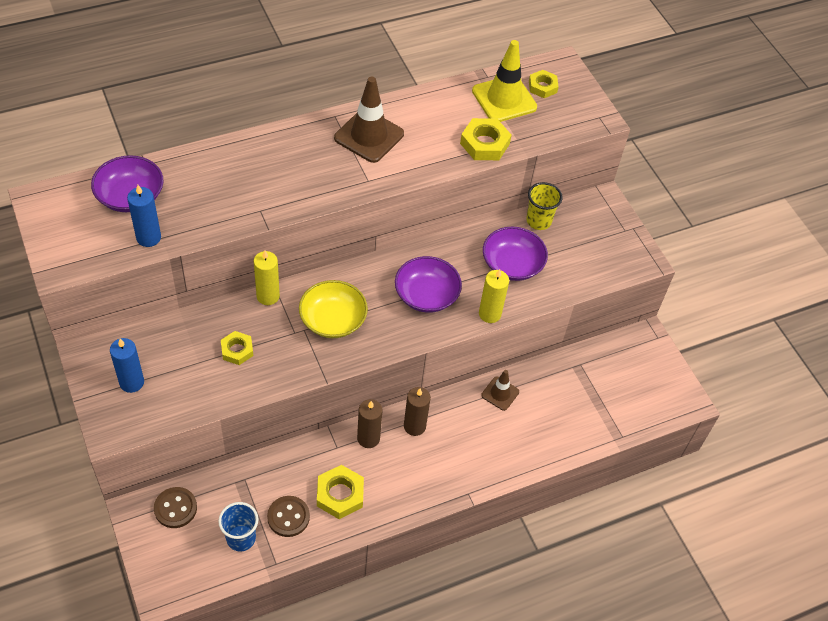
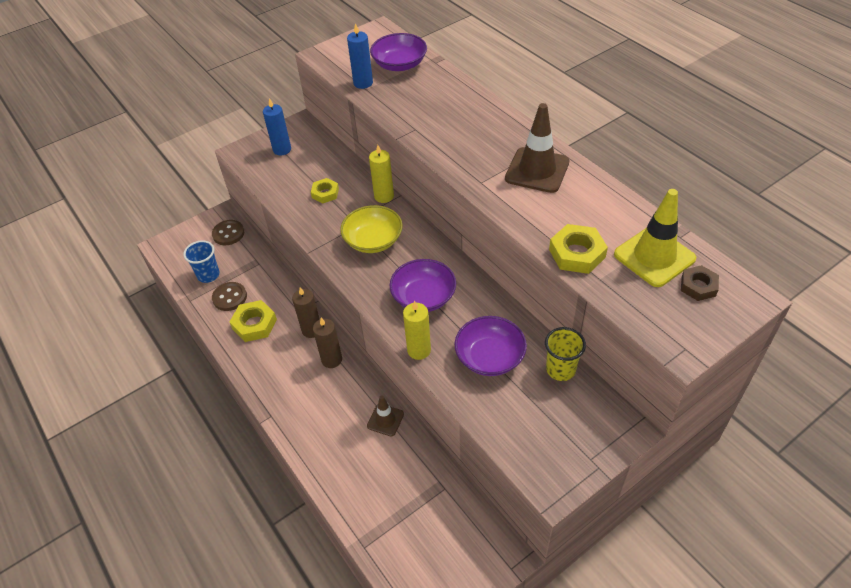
camera: 85 degrees right, 5 degrees down
yellow nut [529,70,559,98] -> brown nut [681,265,719,301]

